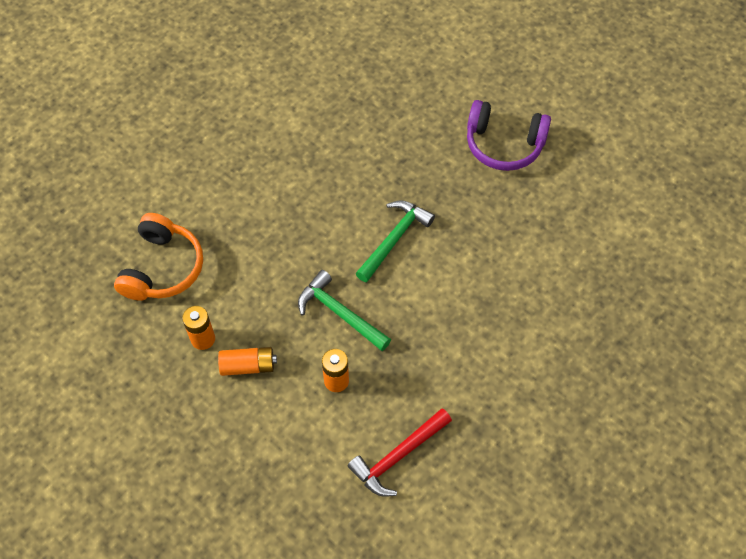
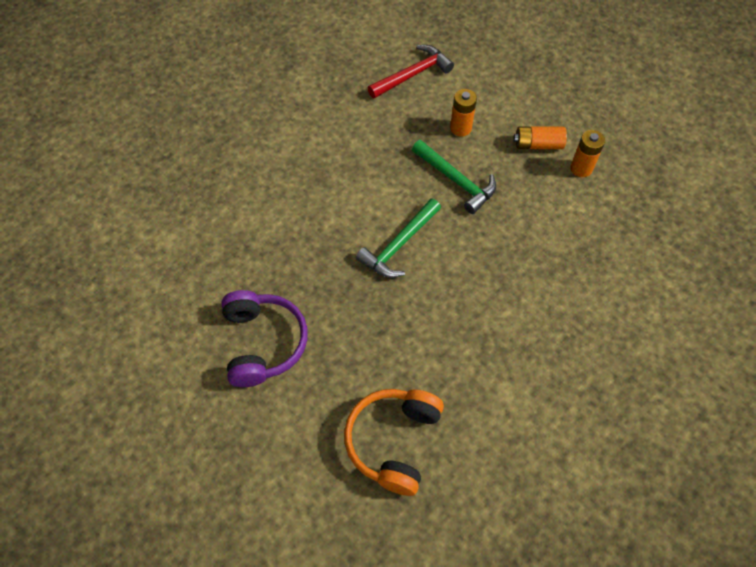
camera: 175 degrees left, 0 degrees up
orange headphones [114,213,203,301] -> orange headphones moved to [344,389,444,496]
purple headphones [467,100,551,171] -> purple headphones turned 60 degrees clockwise [221,290,308,387]

